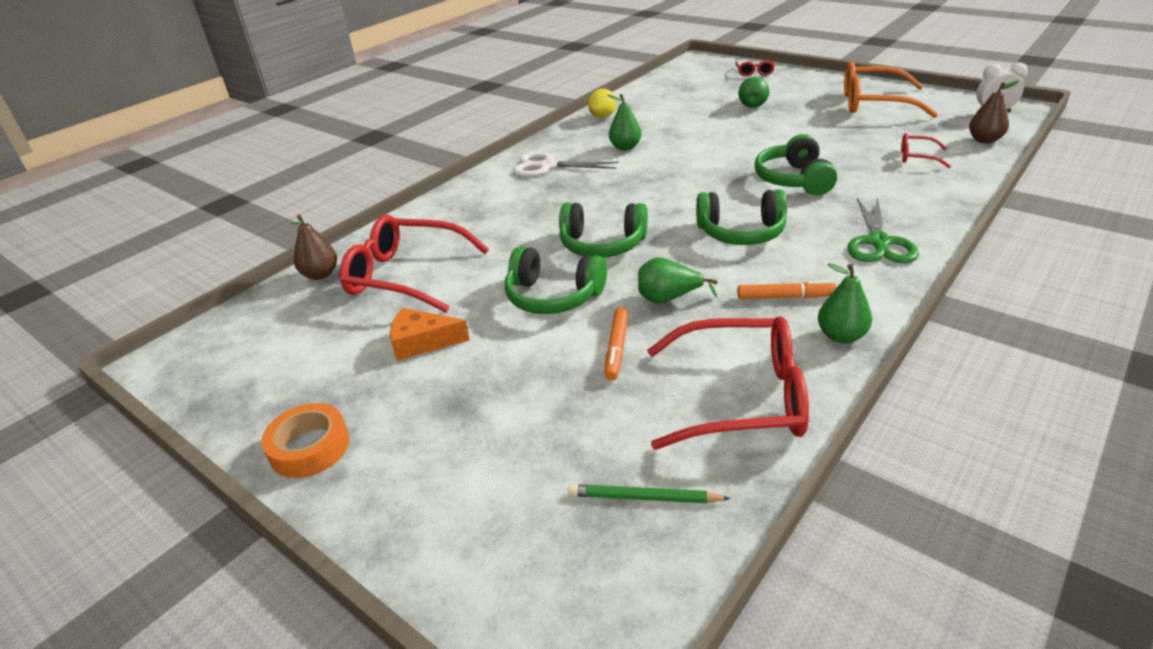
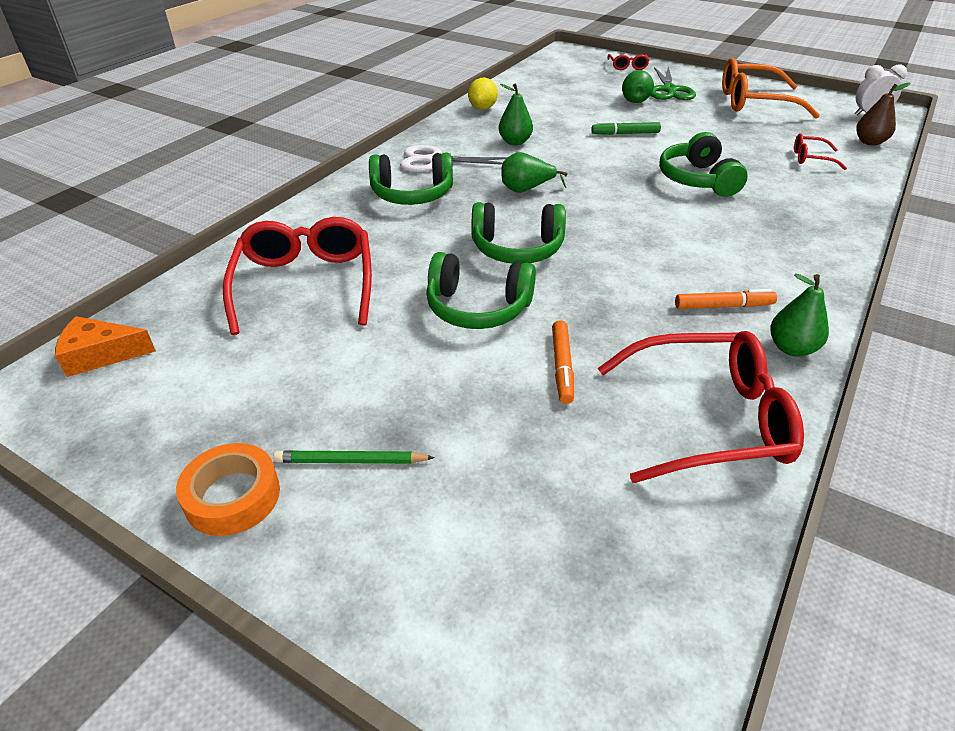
camera: 10 degrees left, 5 degrees up
brown pear [290,215,337,280] -> none
red glasses [340,215,489,313] -> red glasses turned 75 degrees clockwise [223,217,372,335]
orange cheese [390,308,470,361] -> orange cheese moved to [55,316,156,377]
green pencil [568,484,731,504] -> green pencil moved to [273,451,435,464]
green pear [638,257,718,304] -> green pear moved to [502,152,568,193]
green headphones [696,189,787,245] -> green headphones moved to [369,153,453,205]
green scissors [847,197,919,263] -> green scissors moved to [650,67,696,100]
none -> green marker [592,121,661,135]

